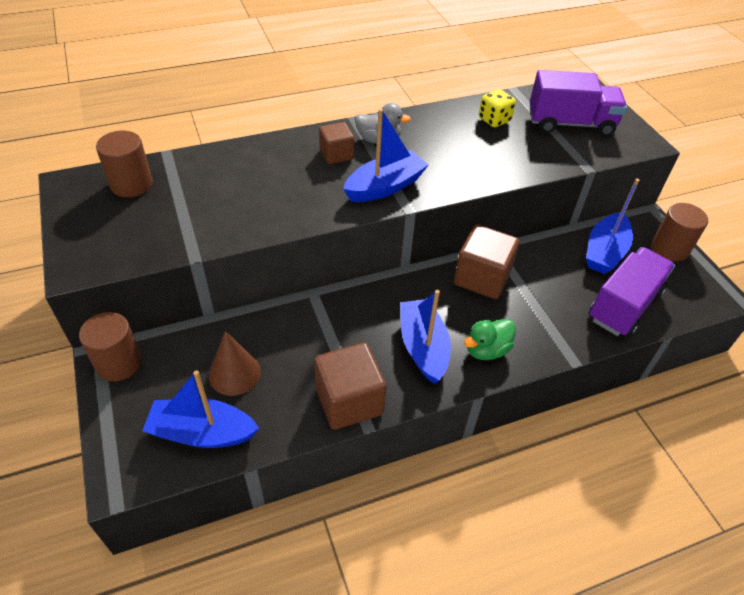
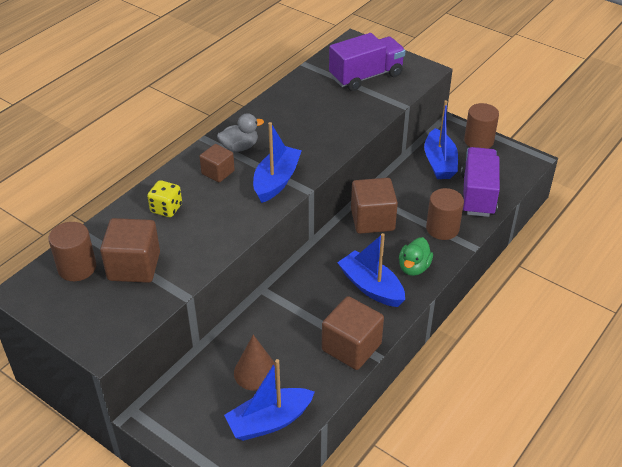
camera: 30 degrees left, 5 degrees down
brown cylinder [79,312,142,381] -> brown cylinder moved to [426,188,464,240]
yellow dice [479,89,516,127] -> yellow dice moved to [147,180,182,217]
none -> brown cube [100,218,160,283]

